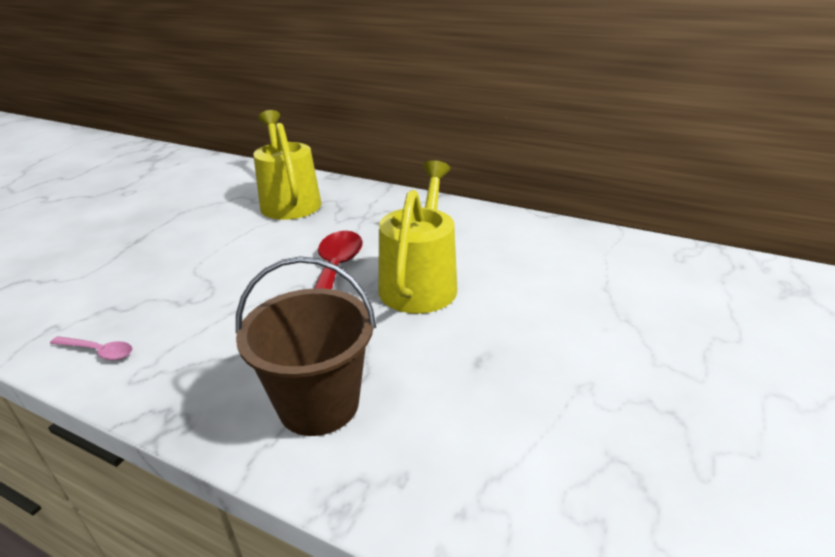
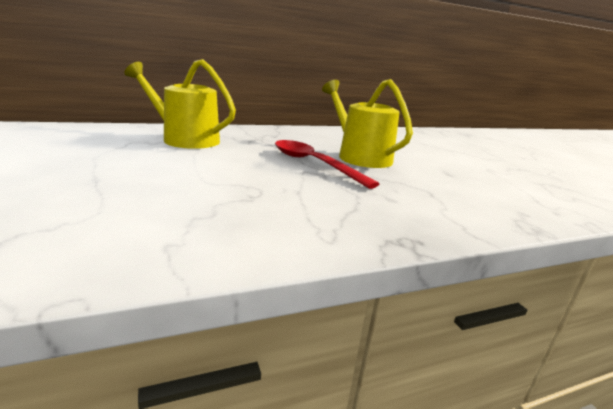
camera: 50 degrees left, 10 degrees down
pink spoon [50,336,133,360] -> none
brown bucket [236,256,376,436] -> none

